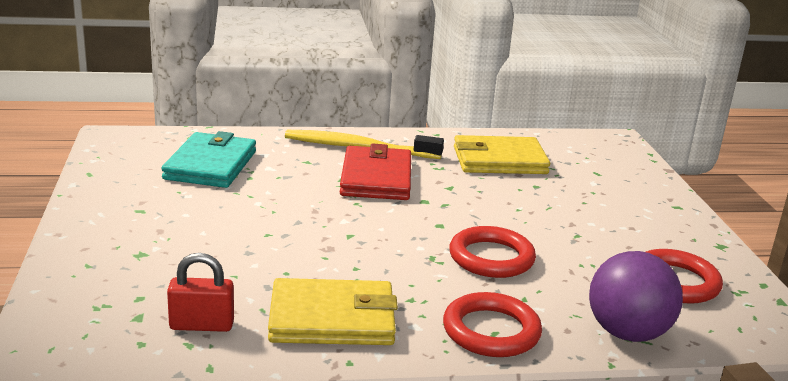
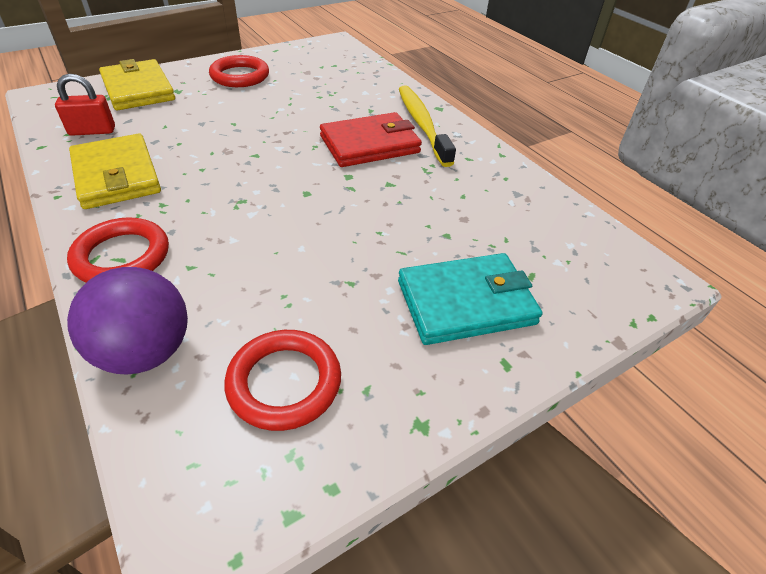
camera: 65 degrees right, 20 degrees up
turquoise wallet [161,131,256,188] -> turquoise wallet moved to [398,253,542,345]
red padlock [167,253,234,332] -> red padlock turned 75 degrees counterclockwise [55,74,115,136]
red ring [449,226,536,278] -> red ring moved to [209,55,269,87]
yellow wallet [454,135,550,174] -> yellow wallet moved to [99,59,175,110]

